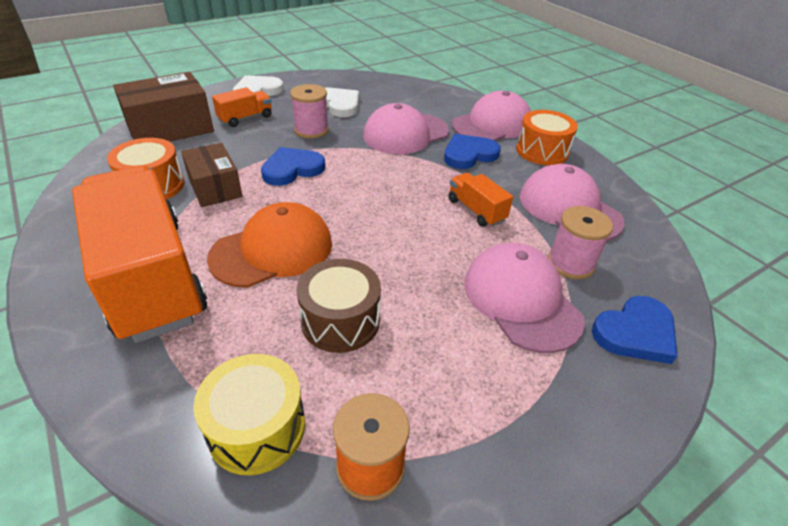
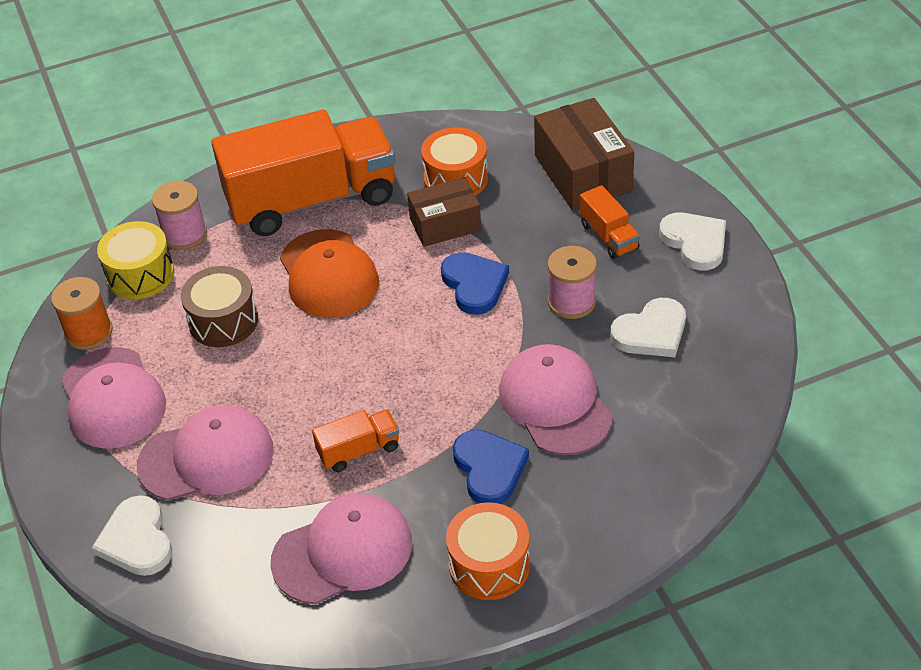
camera: 105 degrees right, 5 degrees up
pink cap [452,91,531,141] -> pink cap moved to [62,347,166,449]
pink spool [548,206,613,279] -> pink spool moved to [152,181,207,250]
blue heart [592,296,677,364] -> white heart [92,495,172,576]

